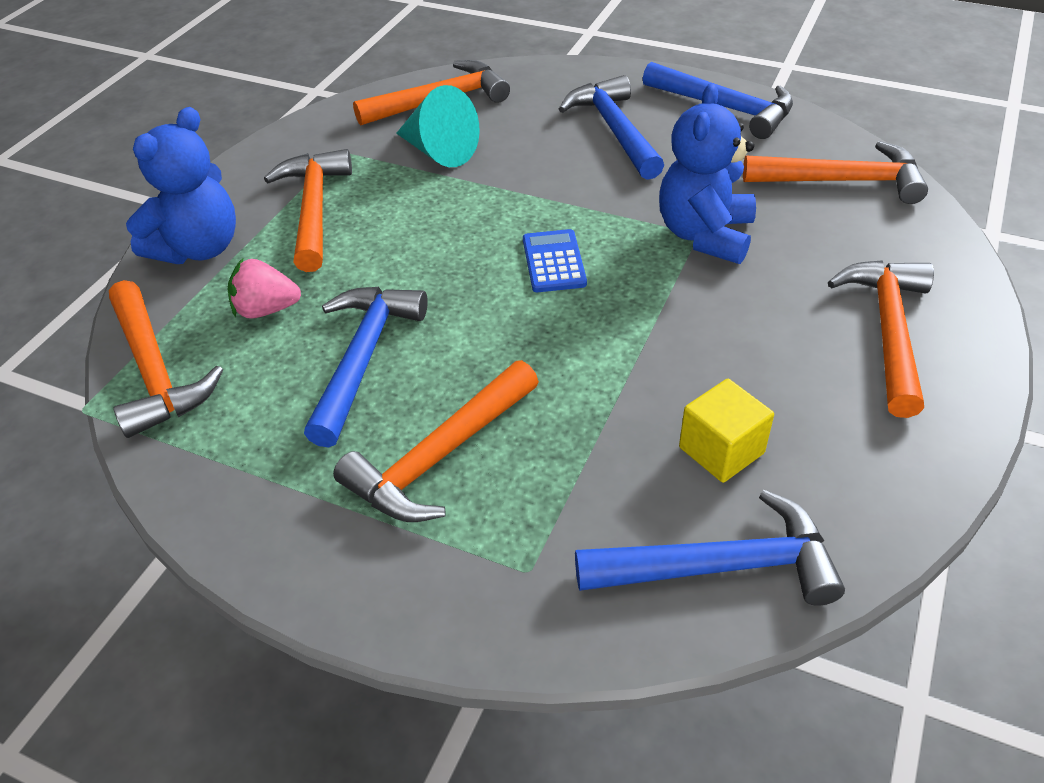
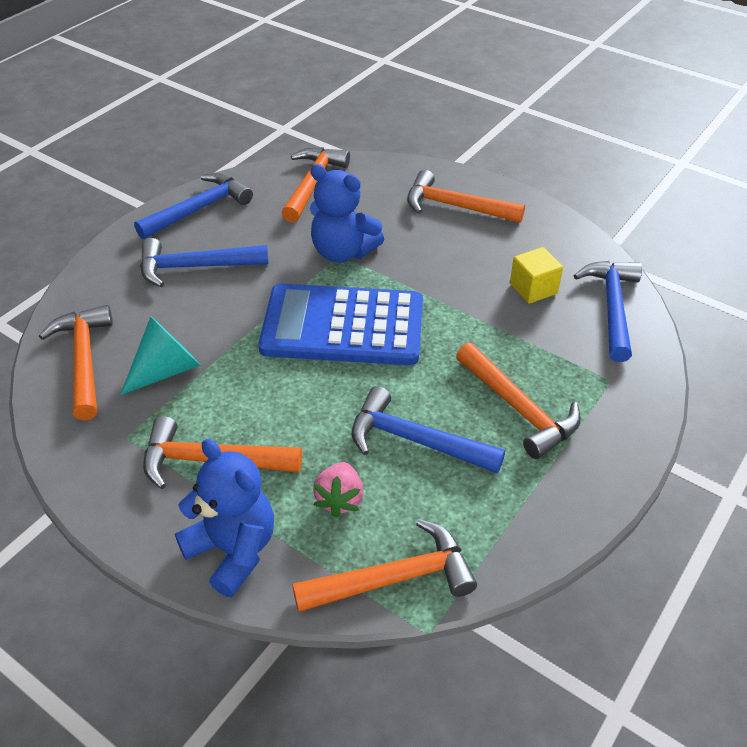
camera: 80 degrees left, 0 degrees up
blue calculator [523,229,587,292] -> blue calculator [258,283,423,365], size x2.45

